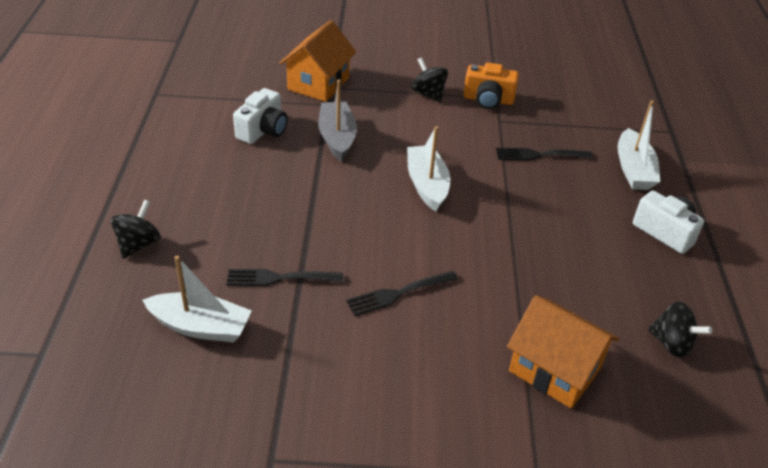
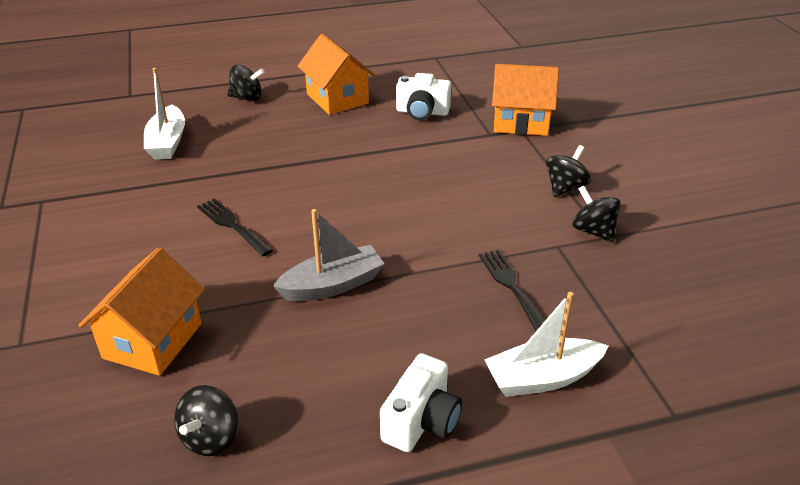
camera: 75 degrees right, 5 degrees down
black fork [226,269,343,286] -> none
grey boat [318,79,357,161] -> grey boat moved to [273,209,385,301]
white boat [407,126,451,211] -> none
orange camera [463,63,519,109] -> black spinning top [572,186,621,242]
none -> orange house [298,34,375,115]

